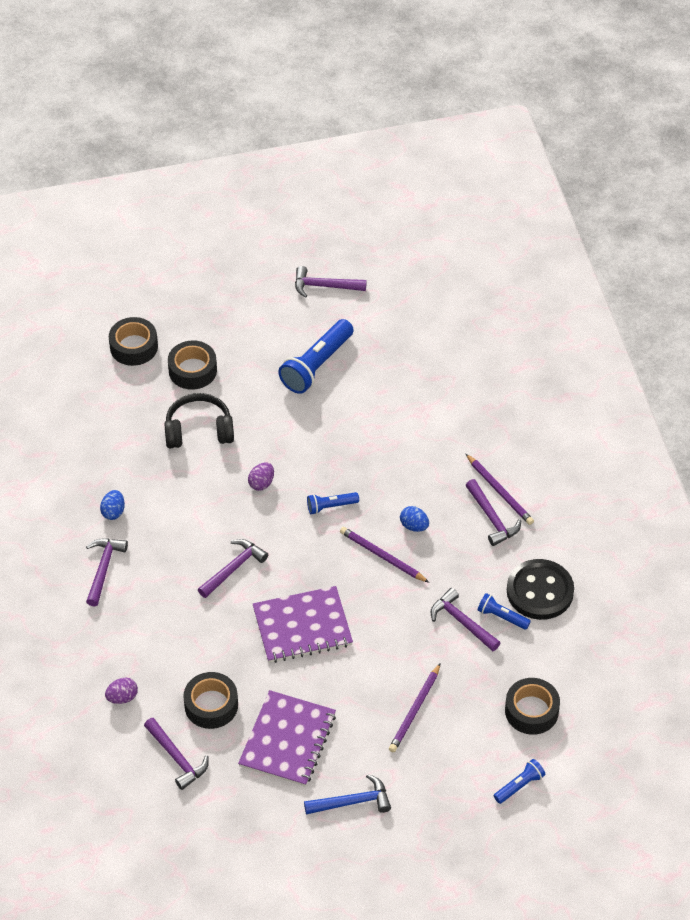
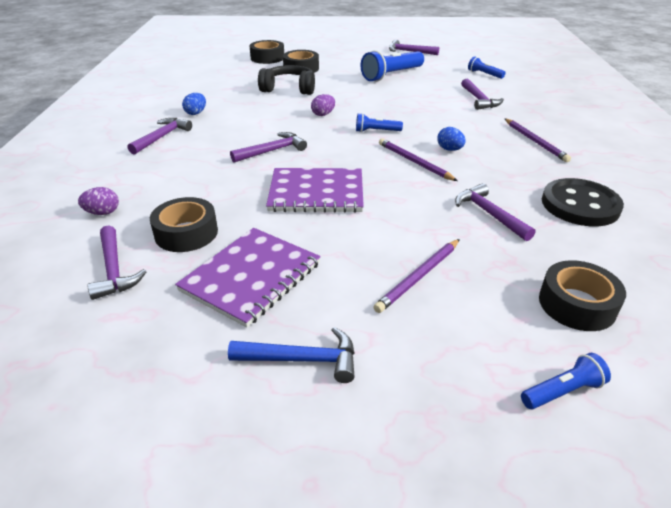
camera: 15 degrees right, 15 degrees down
purple hammer [465,479,522,546] -> purple hammer moved to [461,79,504,110]
blue flashlight [477,593,531,629] -> blue flashlight moved to [468,56,506,79]

